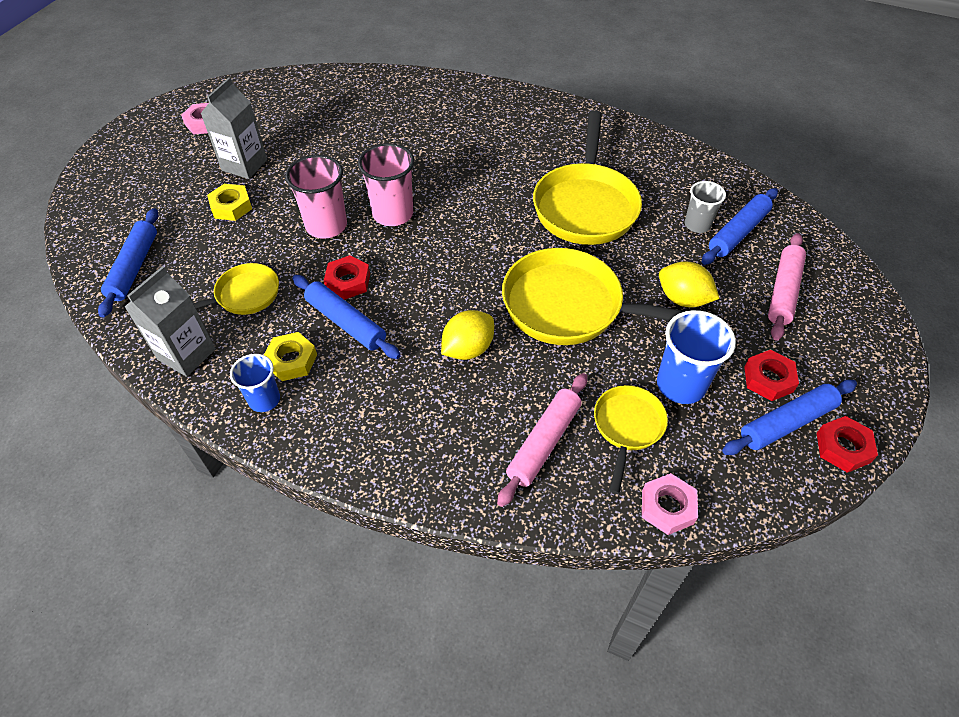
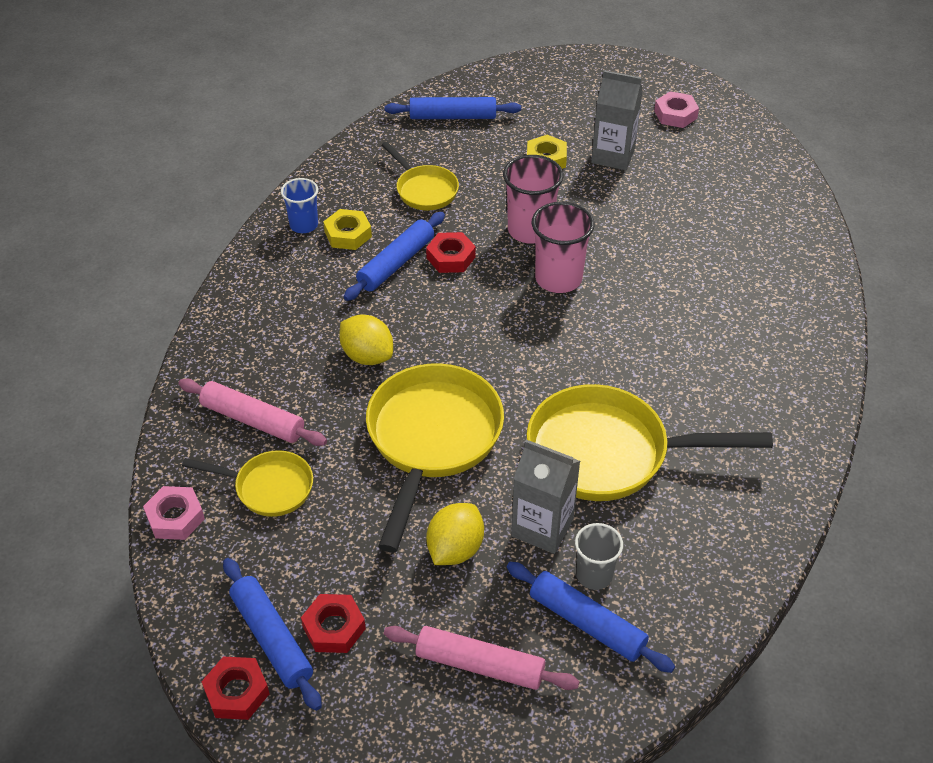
camera: 85 degrees right, 5 degrees down
grey carton [125,266,216,377] -> grey carton moved to [511,439,580,554]
blue cup [657,310,736,404] -> none

